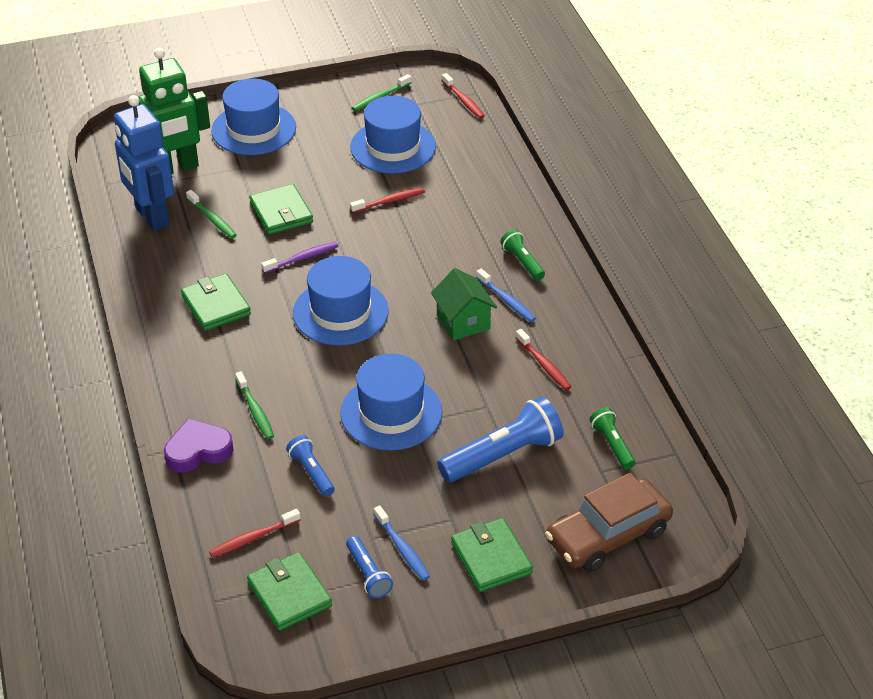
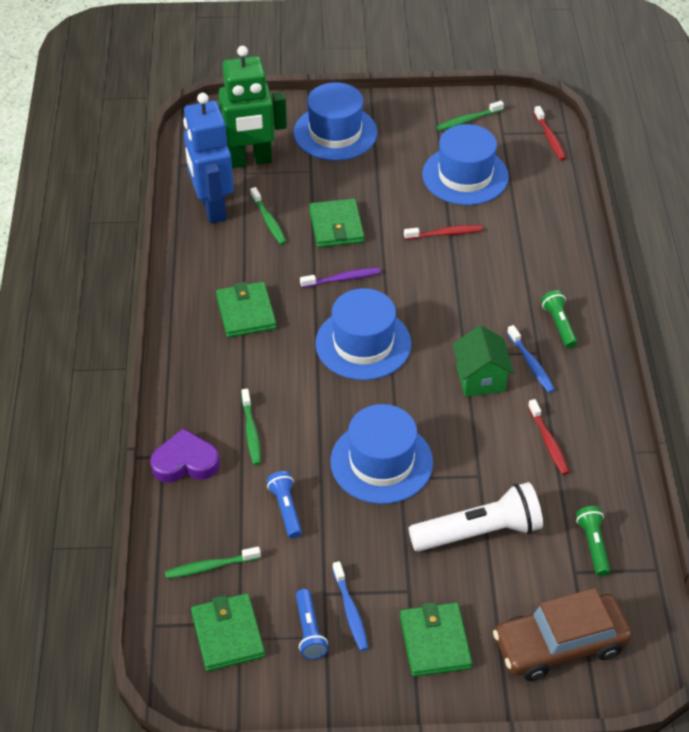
camera: 15 degrees right, 5 degrees up
red toothbrush [209,509,300,558] -> green toothbrush [165,547,261,579]
blue flashlight [437,396,564,482] -> white flashlight [409,482,543,552]

